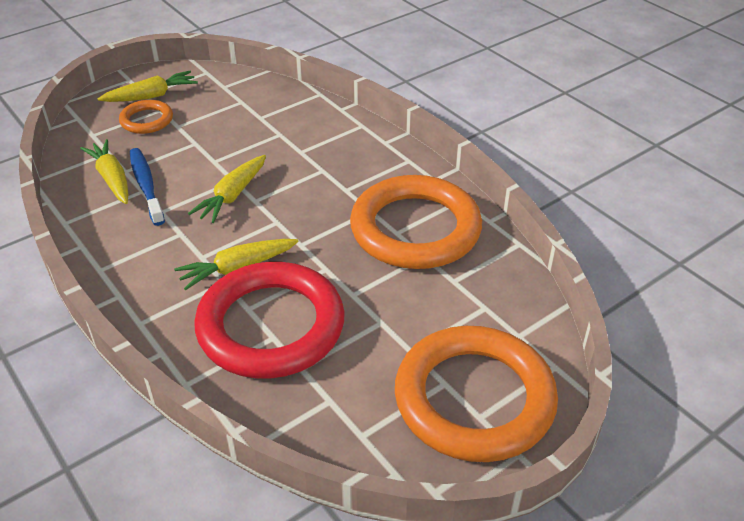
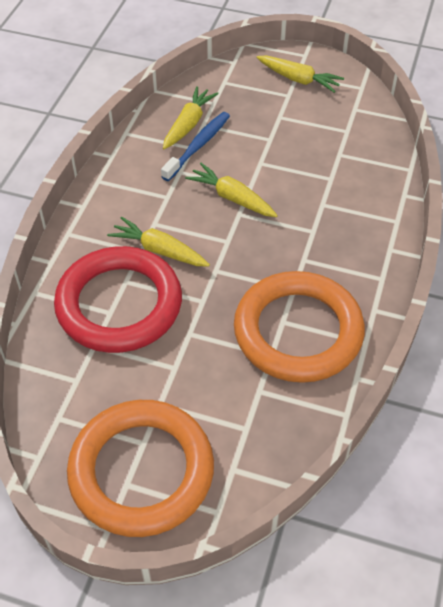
camera: 55 degrees right, 10 degrees up
orange ring [119,100,173,134] -> none
yellow carrot [188,155,266,223] -> yellow carrot turned 45 degrees clockwise [185,163,278,217]

